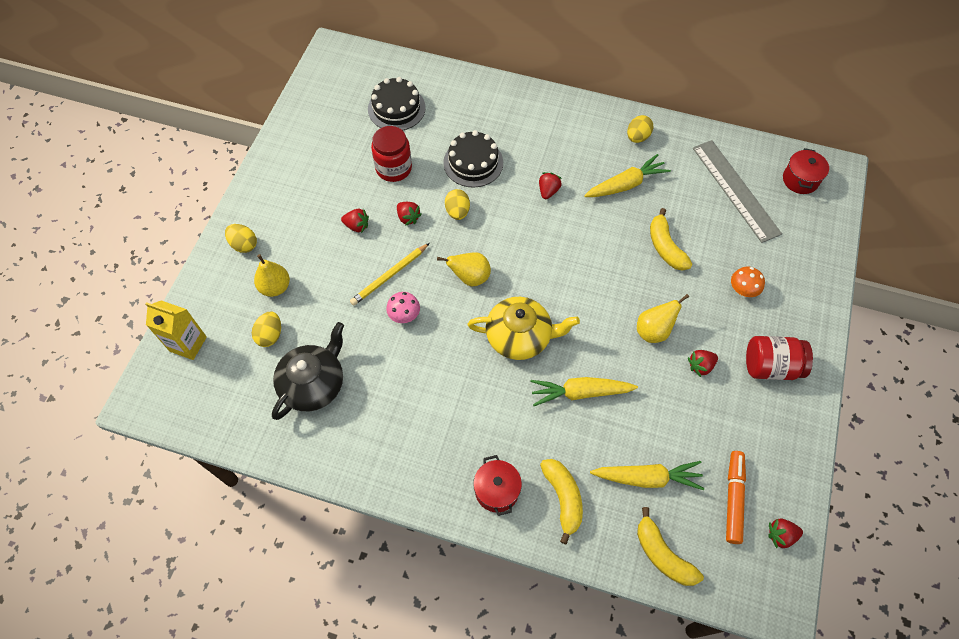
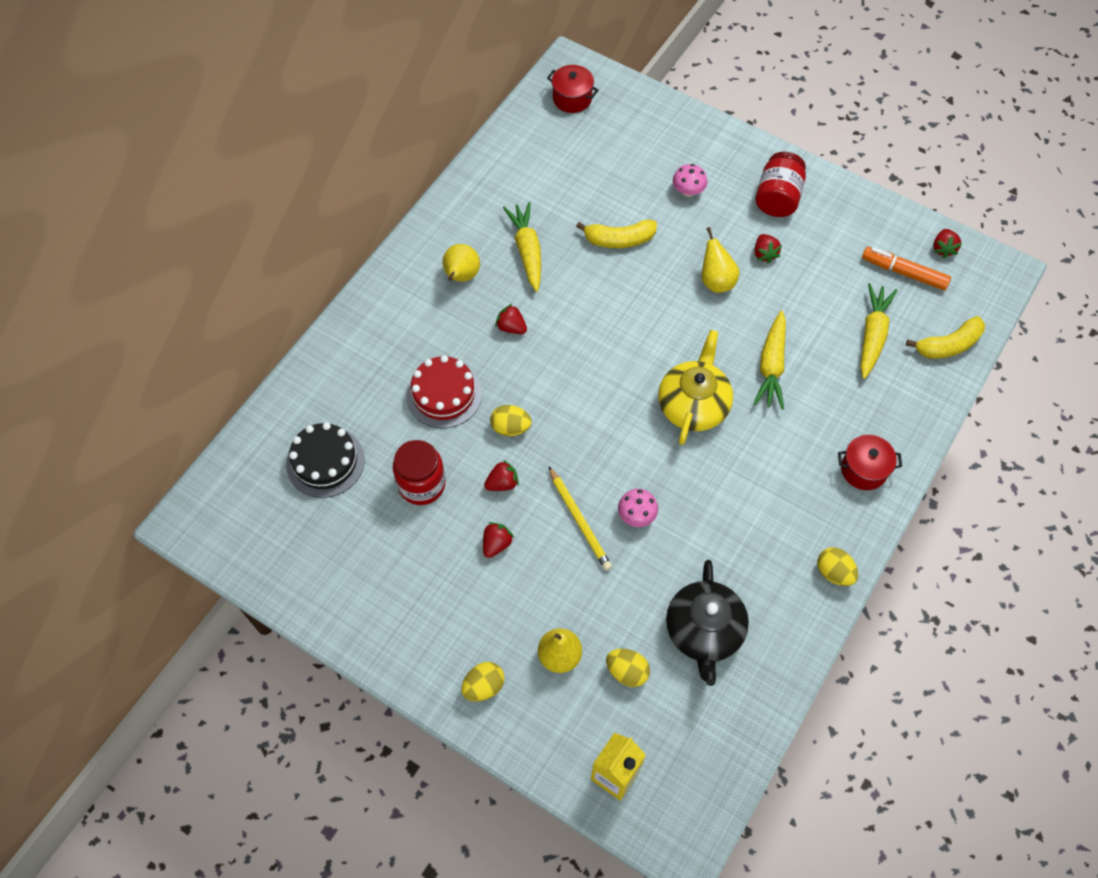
camera: 75 degrees left, 0 degrees up
black teapot [272,322,344,420] -> black teapot turned 135 degrees counterclockwise [666,560,749,686]
yellow pear [437,252,491,286] -> yellow pear moved to [443,244,480,282]
black cake [443,130,503,187] -> red cake [406,355,482,428]
yellow banana [540,459,583,544] -> none
yellow egg [627,115,653,143] -> yellow egg moved to [817,547,858,586]
grey ruler [693,140,782,243] -> none
orange mushroom [731,266,765,297] -> pink mushroom [673,164,707,197]

